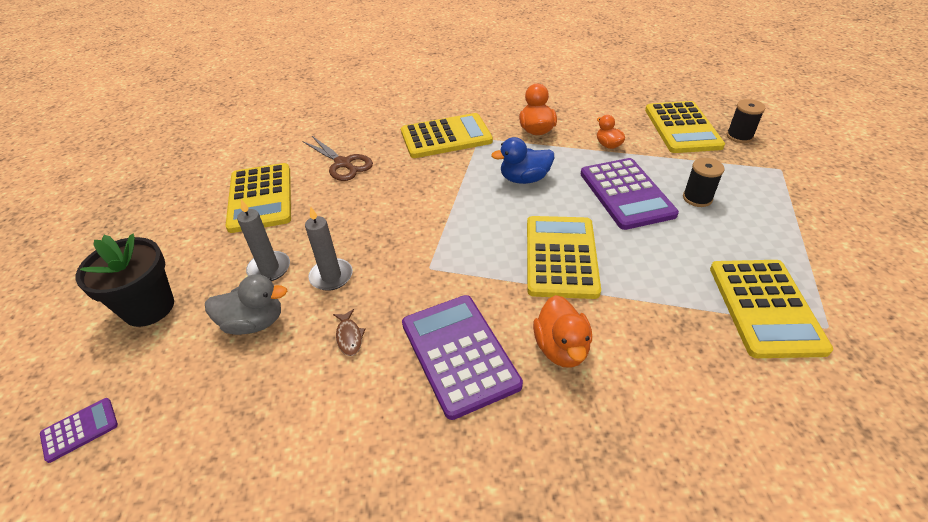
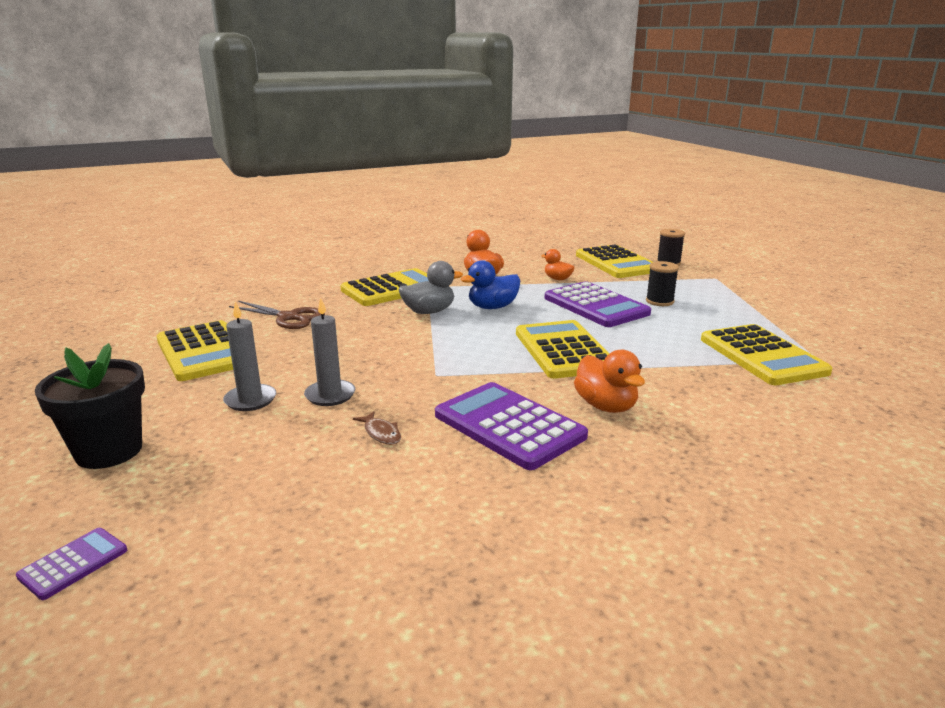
camera: 20 degrees left, 20 degrees down
grey duck [205,274,287,335] -> grey duck moved to [399,261,463,314]

